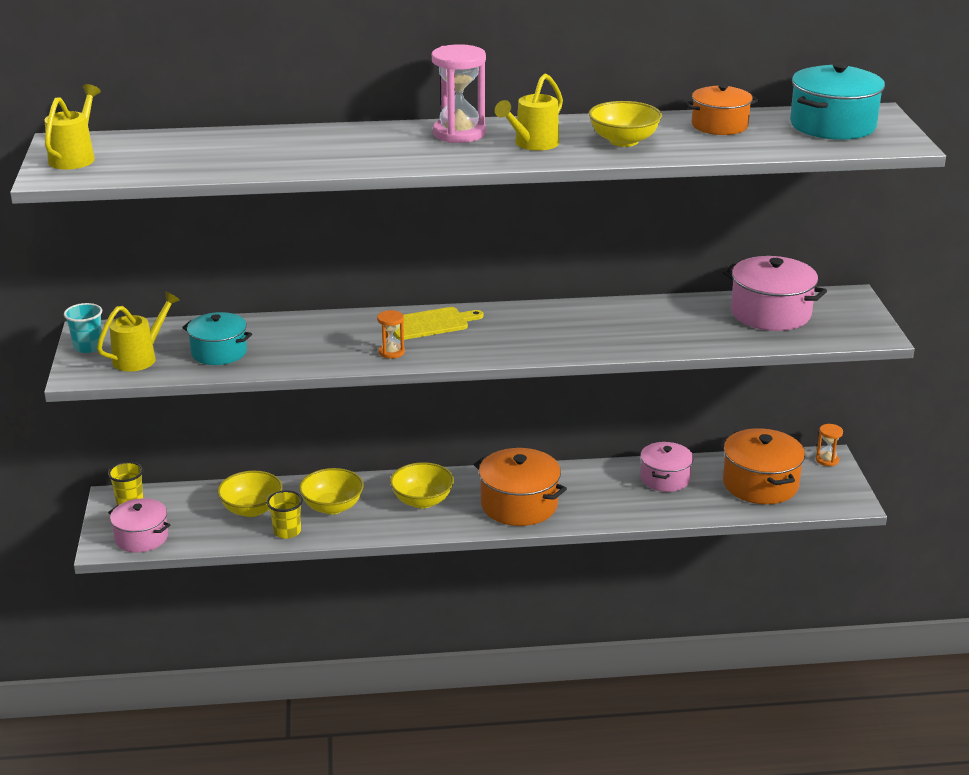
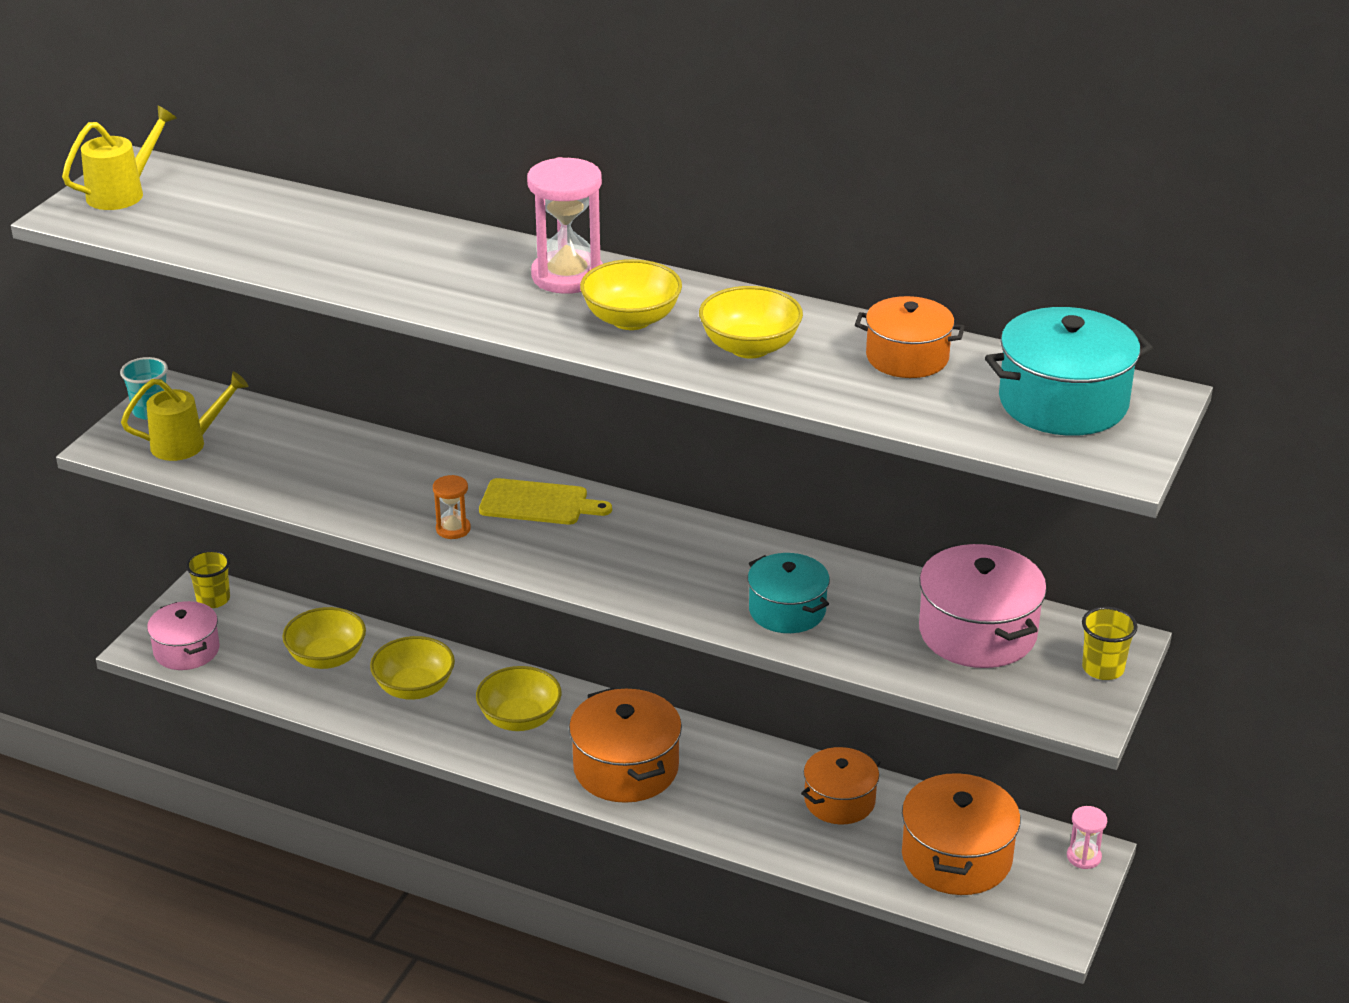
camera: 30 degrees right, 5 degrees up
turquoise pot [182,312,252,365] -> turquoise pot moved to [748,553,830,633]
yellow cup [267,490,303,539] -> yellow cup moved to [1082,607,1137,680]
yellow watering can [495,74,563,151] -> yellow bowl [580,259,682,330]
pink pot [640,442,694,492] -> orange pot [801,747,881,824]
orange hourglass [816,424,843,466] -> pink hourglass [1067,806,1107,869]

